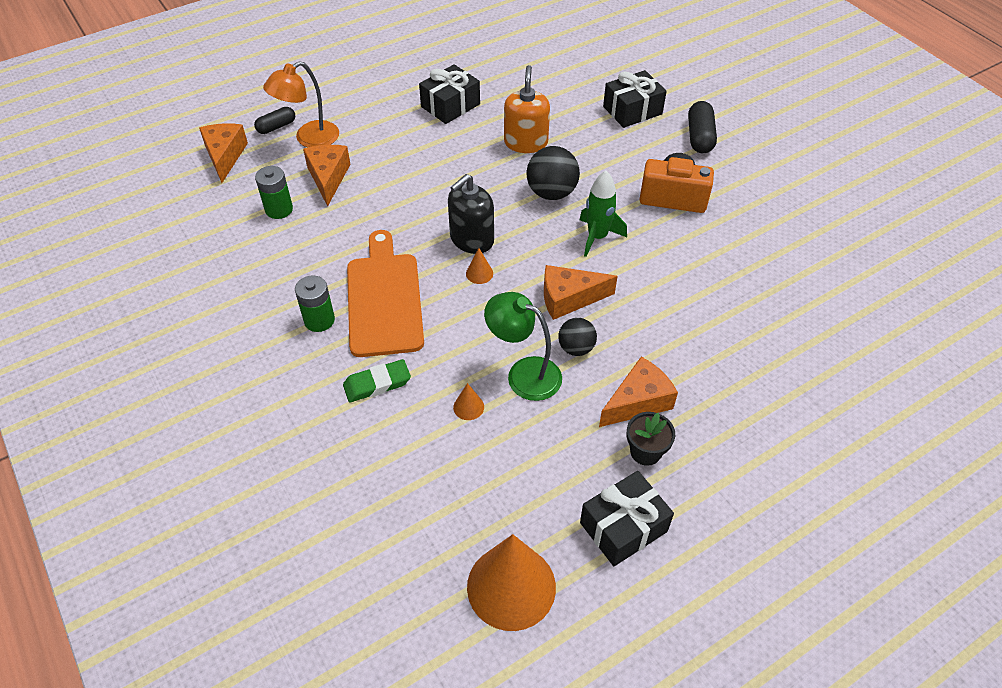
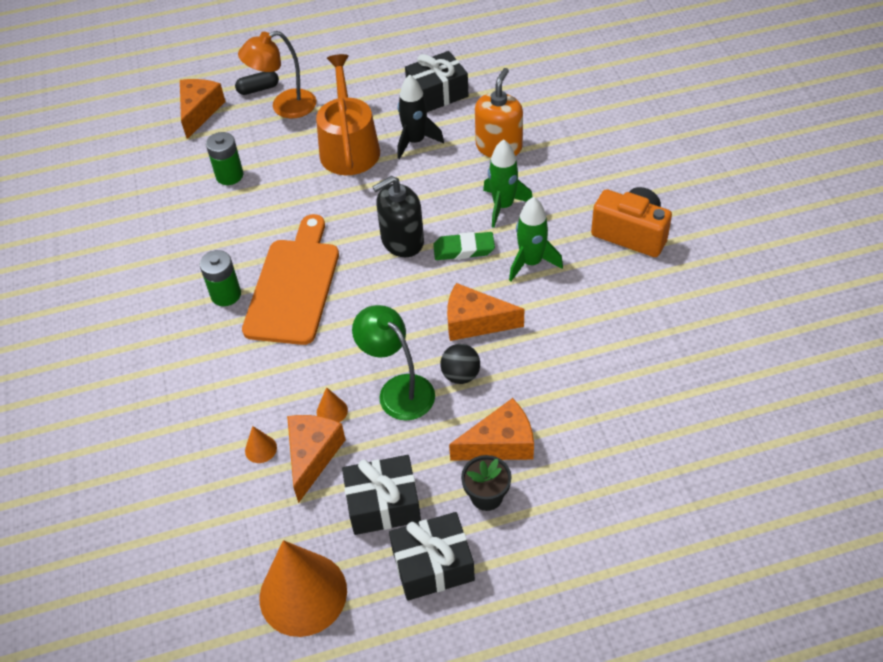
camera: 20 degrees right, 0 degrees up
orange cheese [303,145,351,206] -> orange cheese moved to [287,415,346,503]
green eraser [343,359,411,402] -> green eraser moved to [433,232,495,260]
orange cone [466,248,493,284] -> orange cone moved to [245,426,277,463]
black ball [527,146,580,200] -> green rocket [483,139,533,228]
black gift [603,70,667,128] -> black gift moved to [342,455,421,535]
black capsule [688,101,717,153] -> none
none -> orange watering can [316,54,380,175]
none -> black rocket [398,75,444,159]

